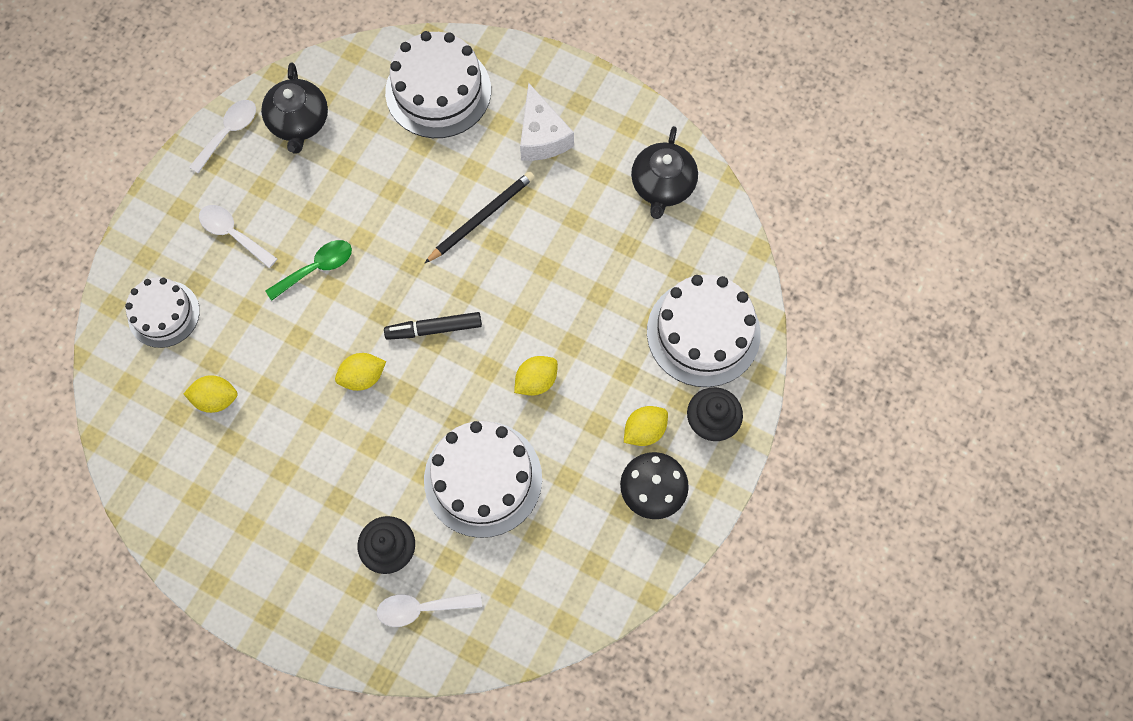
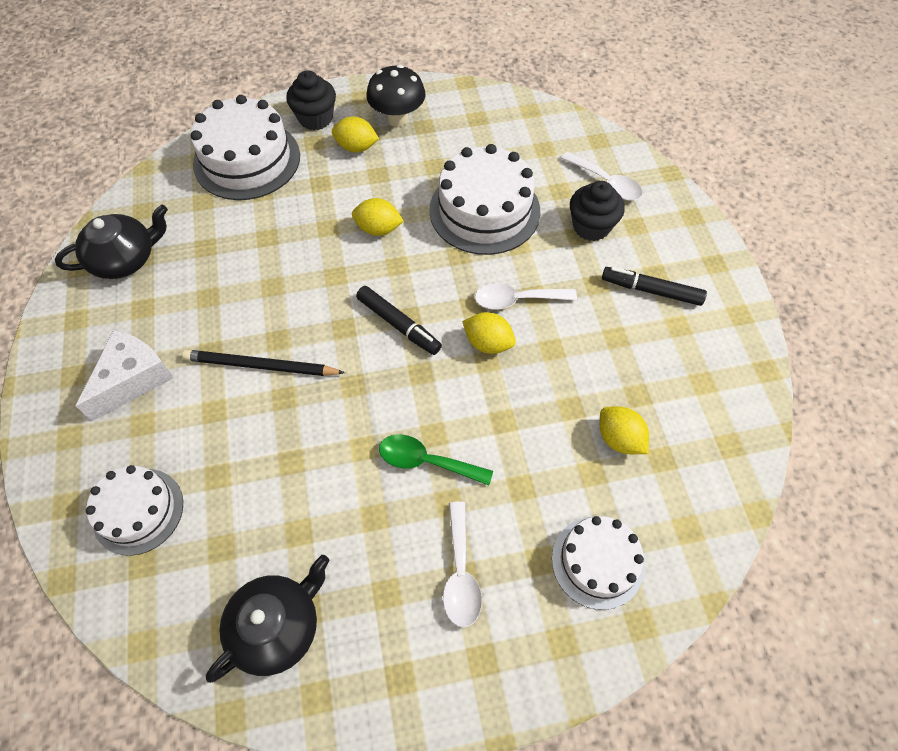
camera: 130 degrees left, 10 degrees down
white spoon [189,100,256,174] -> white spoon moved to [475,283,577,310]
white cake [385,31,491,138] -> white cake [86,465,183,556], size x0.63
none -> black marker [602,267,707,306]

